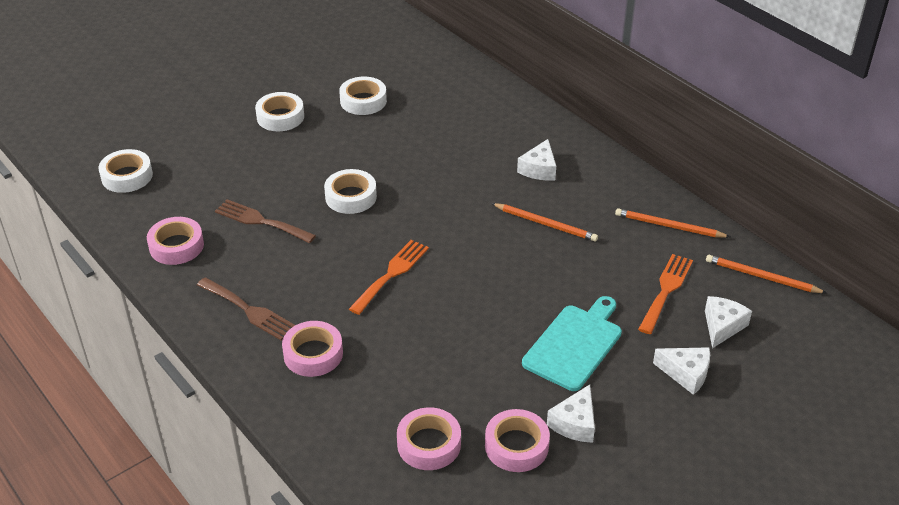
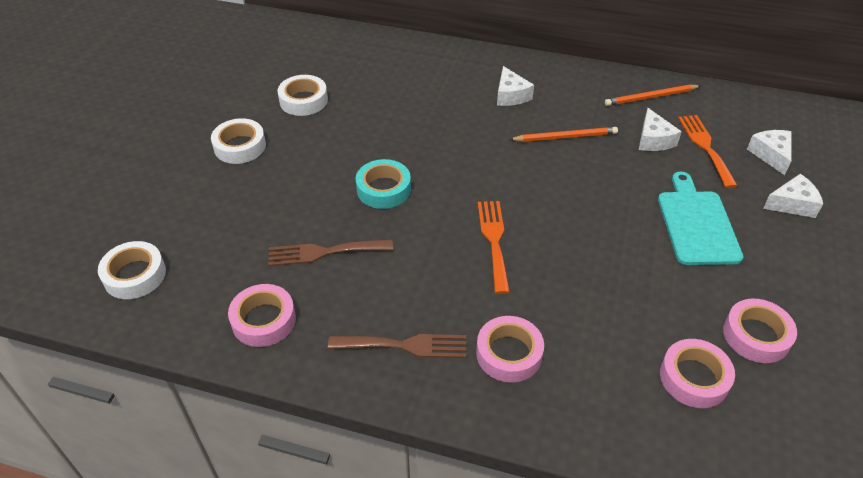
camera: 35 degrees left, 5 degrees up
white tape [324,169,377,214] -> turquoise tape [356,159,411,209]
white cheese [547,384,595,443] -> white cheese moved to [639,108,682,151]
orange pencil [706,255,827,293] -> none

